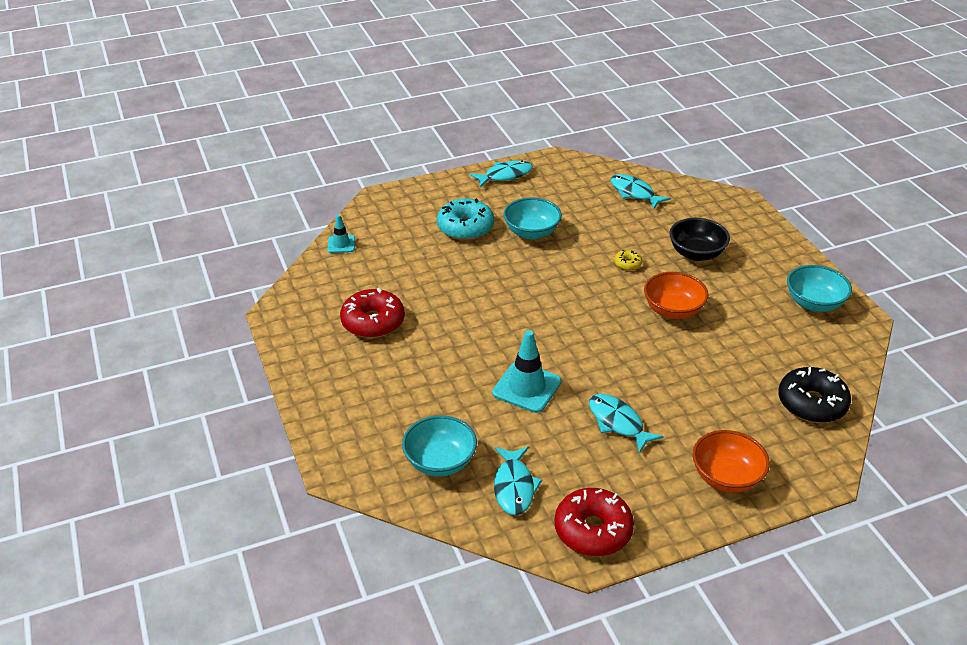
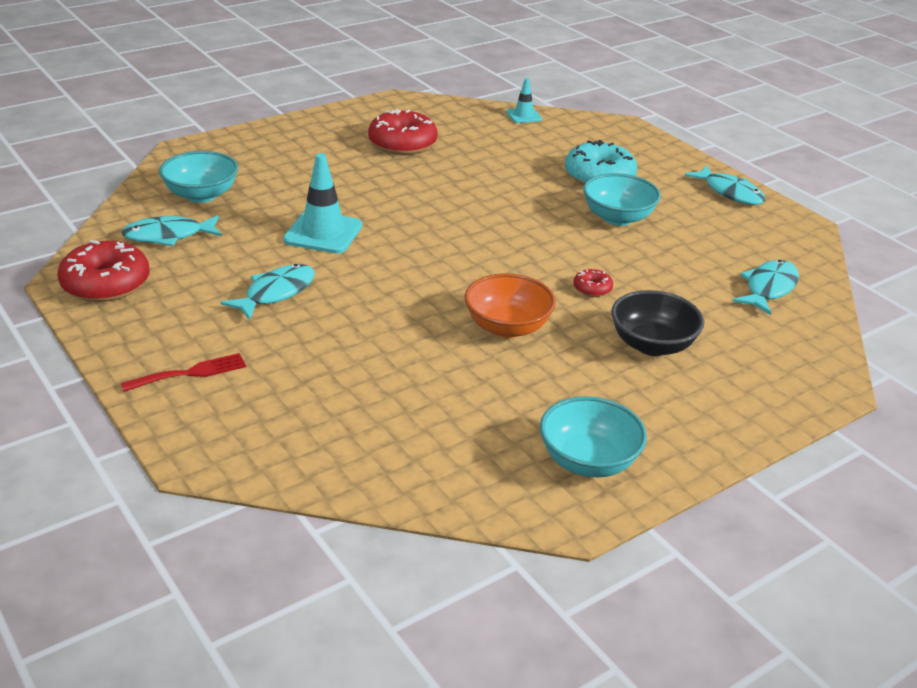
camera: 75 degrees right, 5 degrees down
yellow donut [614,250,642,271] -> red donut [573,269,613,297]
orange bowl [692,430,770,493] -> red fork [121,353,246,392]
black donut [778,367,851,423] -> none

